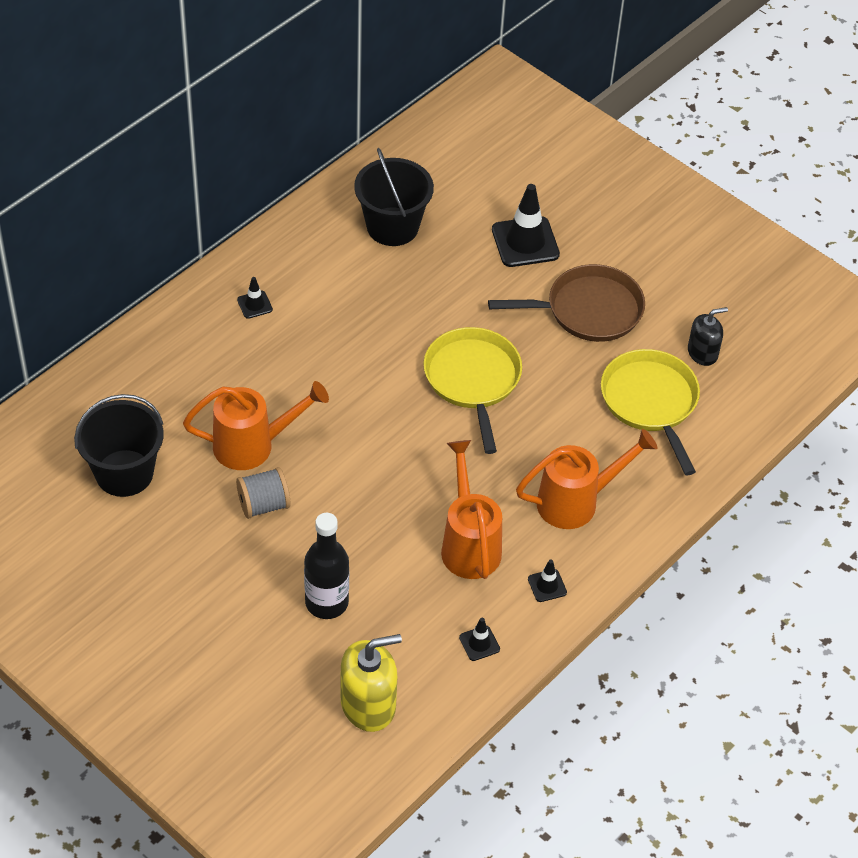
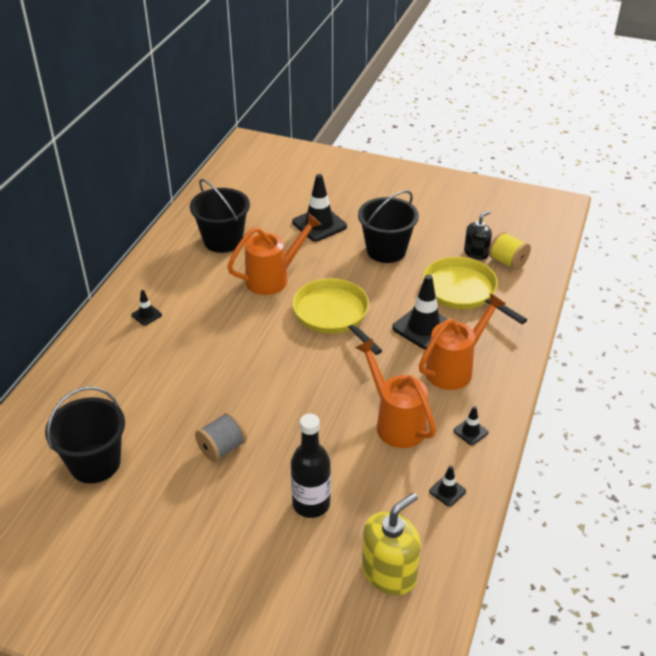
camera: 20 degrees left, 10 degrees down
orange watering can [183,381,329,470] -> orange watering can moved to [227,213,322,295]
brown pan [488,264,645,342] -> black bucket [358,190,419,263]
none -> black traffic cone [392,275,447,350]
none -> yellow spool [489,231,531,270]

